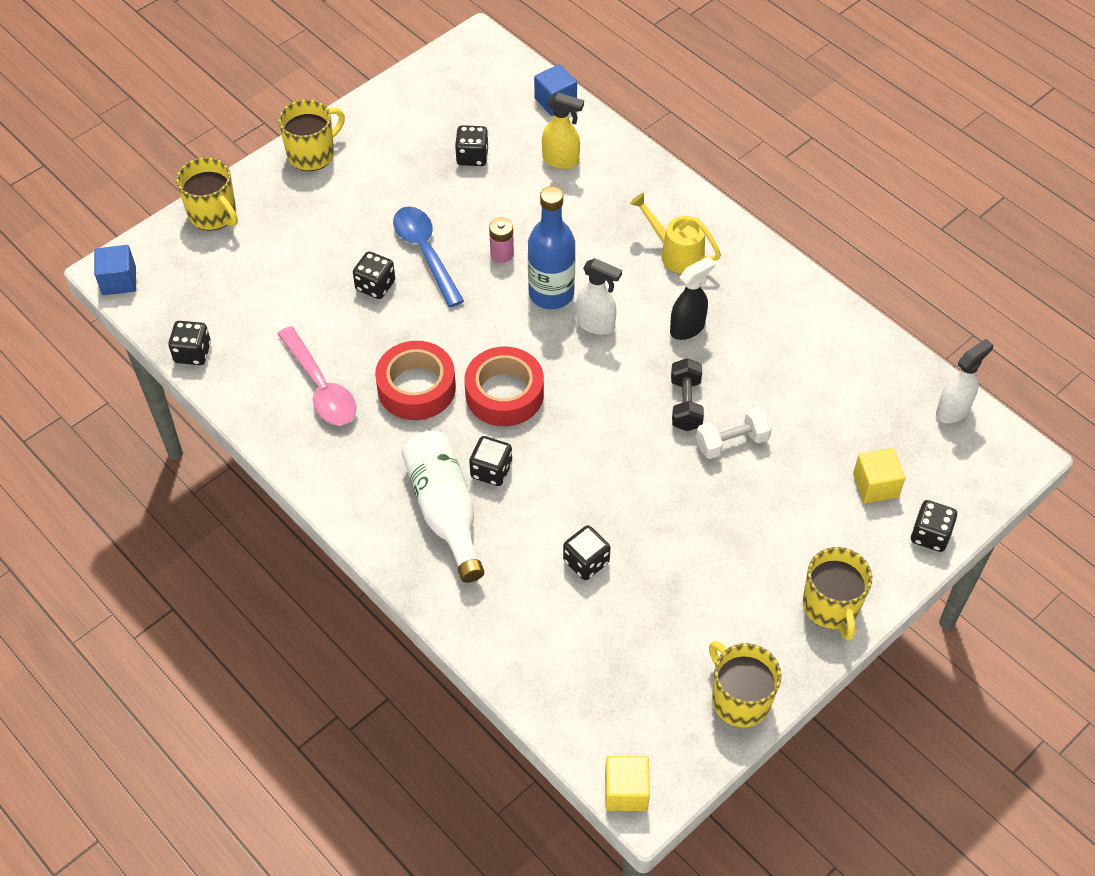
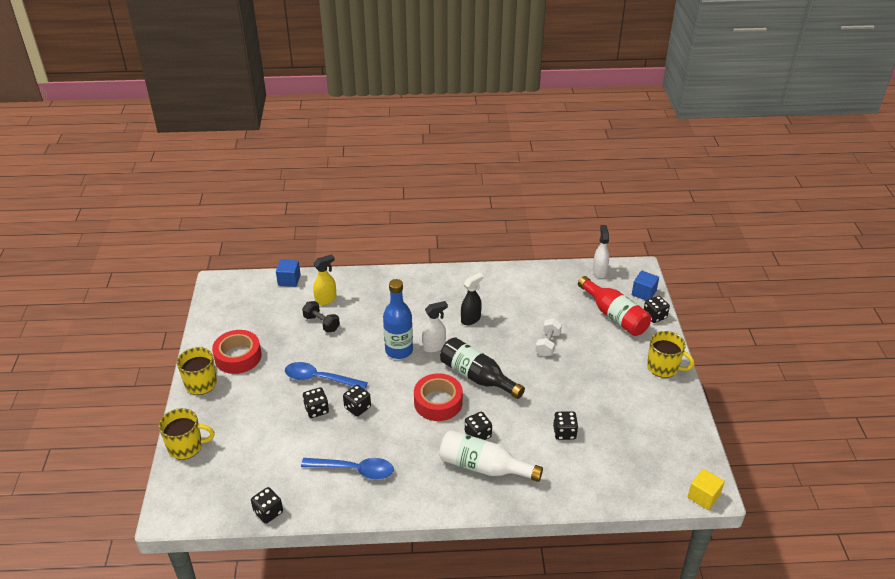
camera: 50 degrees left, 15 degrees down
blue cube [94,245,136,295] -> blue cube moved to [632,271,659,300]
pink spoon [278,326,357,425] -> blue spoon [301,458,394,479]
red tape [375,341,456,420] -> red tape moved to [212,330,262,374]
black dice [455,125,489,166] -> black dice moved to [343,385,371,417]
pink battery [489,217,514,263] -> none
yellow watering can [630,193,721,274] -> none
black spray bottle [670,256,715,340] -> black spray bottle turned 45 degrees clockwise [461,272,483,325]
black dumbbell [671,358,704,431] -> black dumbbell moved to [302,301,340,333]
yellow mug [709,641,782,727] -> none
yellow cube [853,448,905,503] -> red bottle [578,276,651,336]
none -> black bottle [440,337,525,399]

